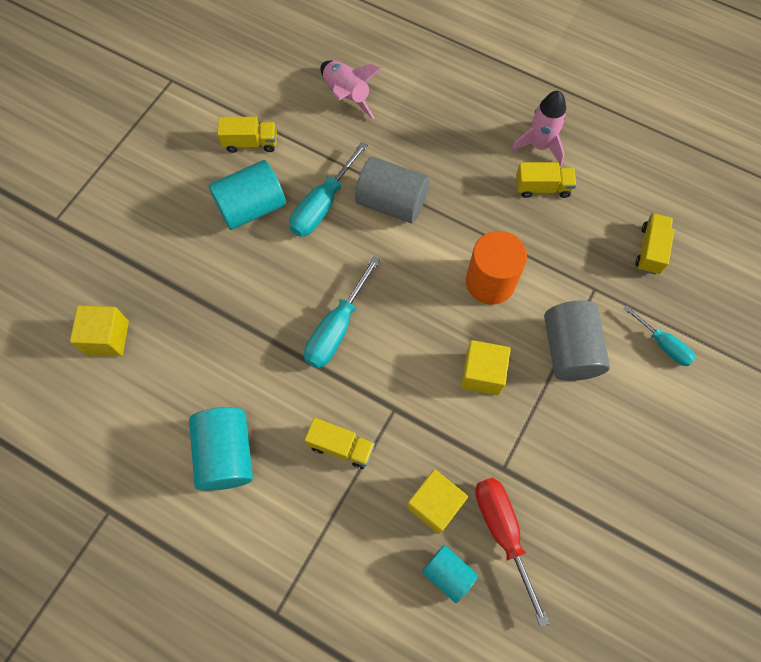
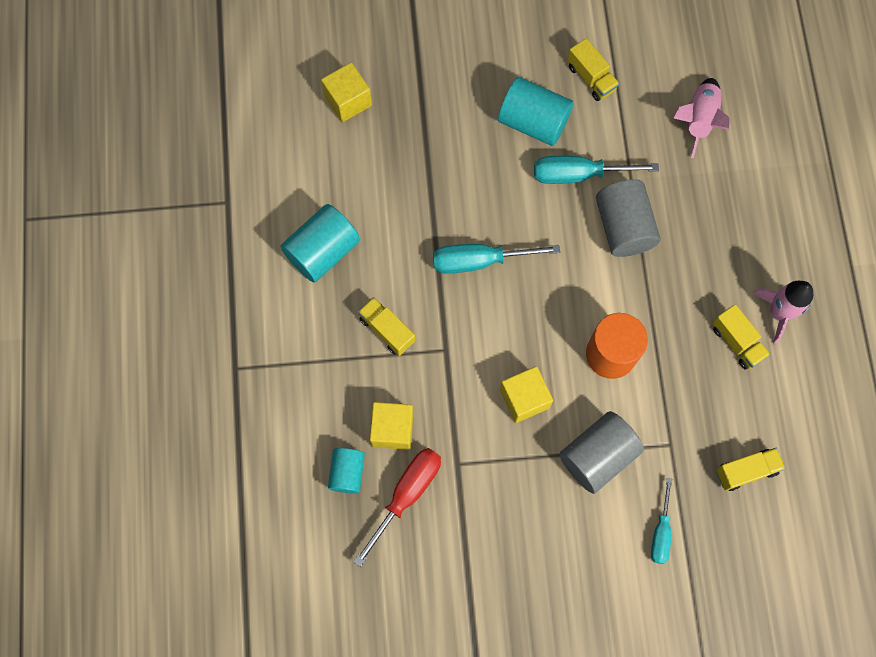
camera: 55 degrees right, 5 degrees up
yellow truck [305,418,375,469] -> yellow truck turned 150 degrees clockwise [358,297,415,356]

